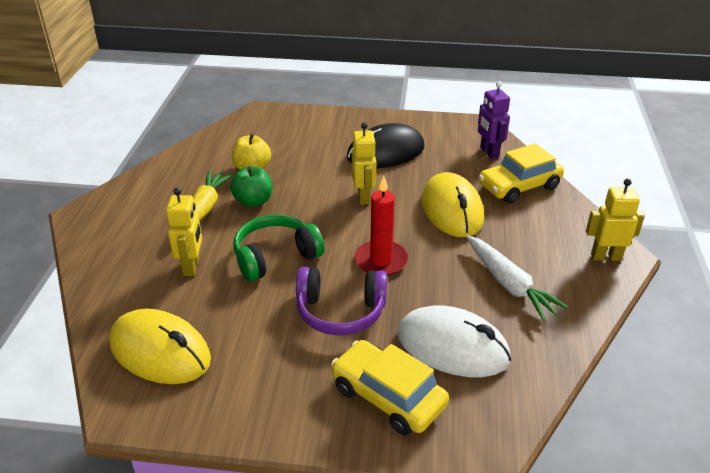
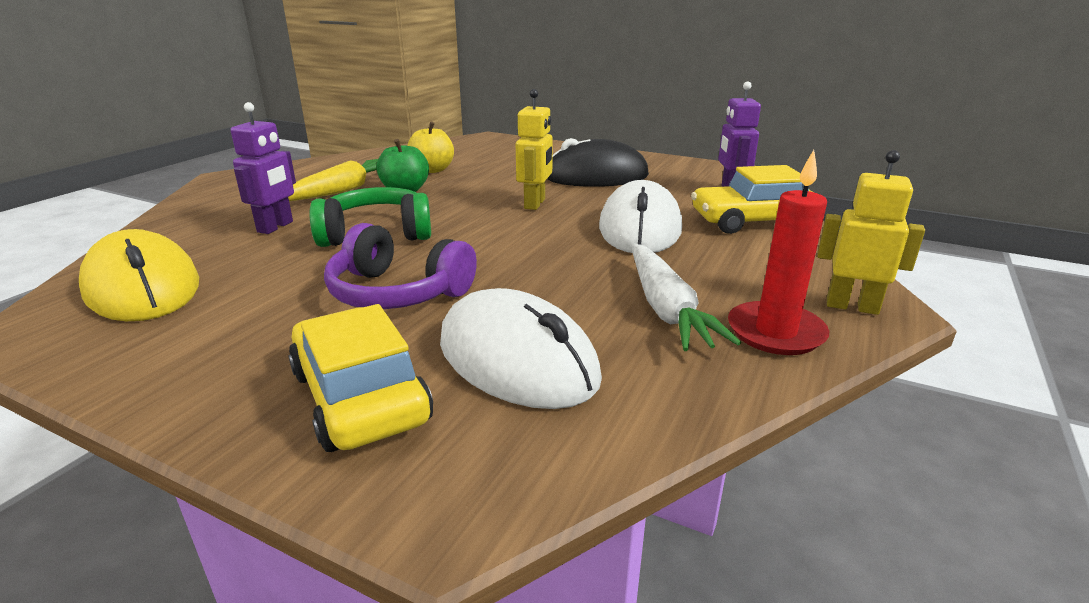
camera: 20 degrees right, 10 degrees down
yellow robot [166,188,202,276] -> purple robot [230,102,296,234]
red candle [355,176,408,276] -> red candle moved to [728,150,829,355]
yellow mouse [422,172,484,237] -> white mouse [599,180,682,253]

